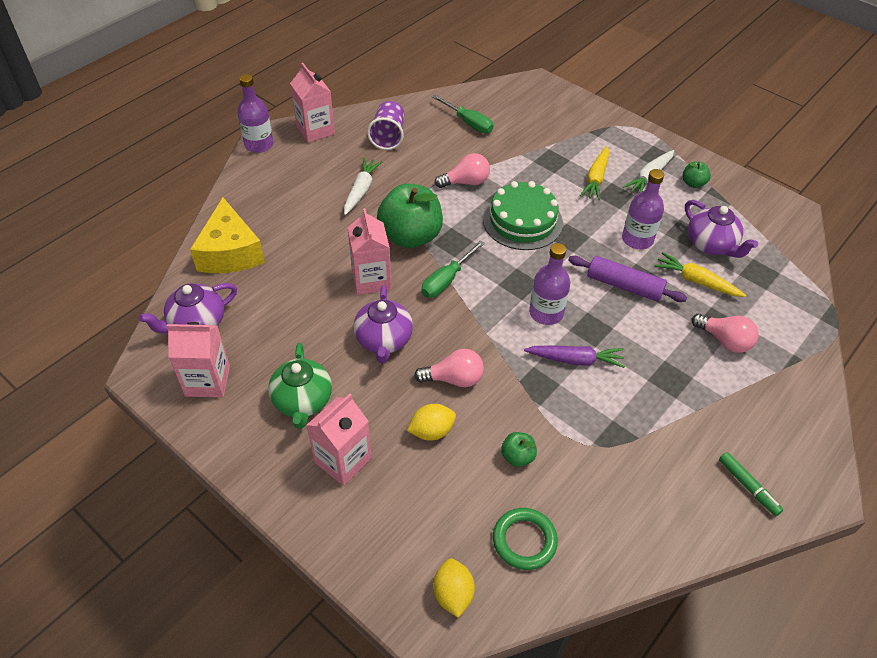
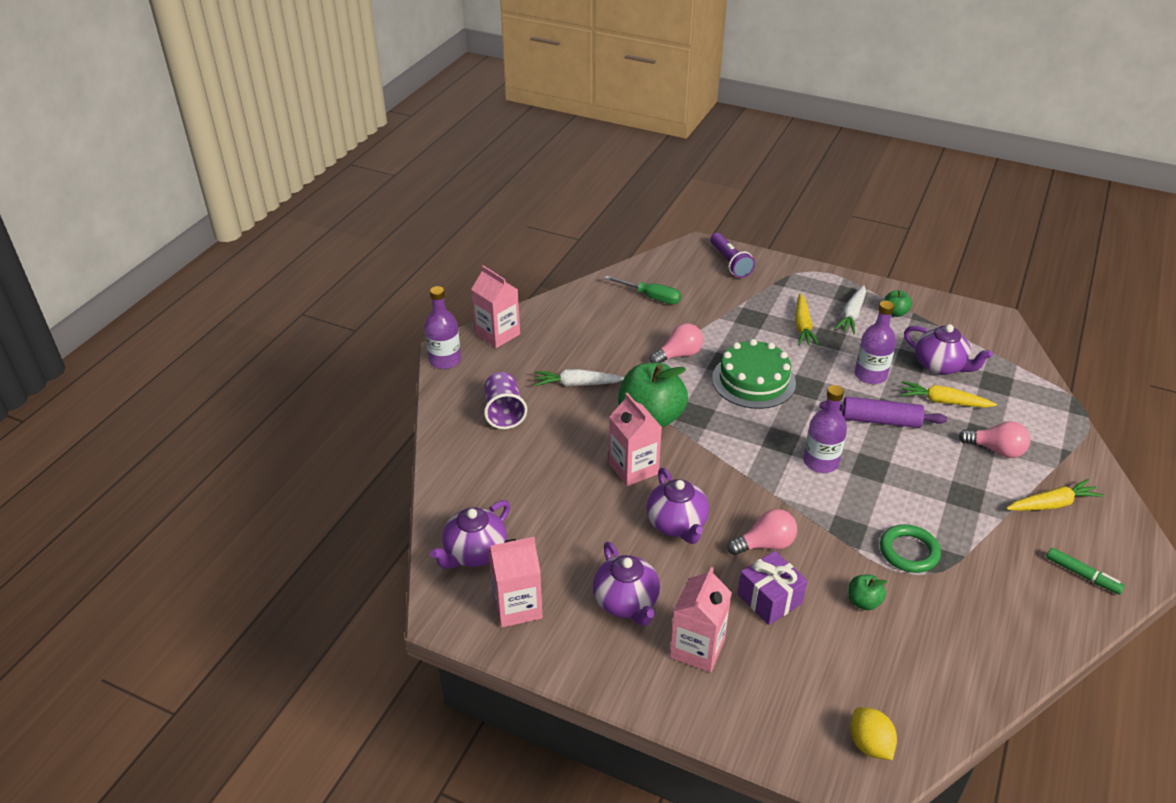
camera: 15 degrees left, 10 degrees down
yellow cheese [190,198,265,273] -> none
green teapot [268,343,332,429] -> purple teapot [593,542,660,626]
white carrot [344,158,382,215] -> white carrot turned 90 degrees counterclockwise [534,369,624,387]
purple cup [367,101,404,150] -> purple cup moved to [484,372,527,429]
yellow lemon [407,404,456,440] -> purple gift [738,551,807,625]
green screwdriver [421,240,485,298] -> none
green ring [493,508,558,570] -> green ring moved to [880,524,941,573]
purple carrot [524,346,625,368] -> none
none -> purple flashlight [710,233,755,278]
none -> yellow carrot [1006,479,1103,511]

